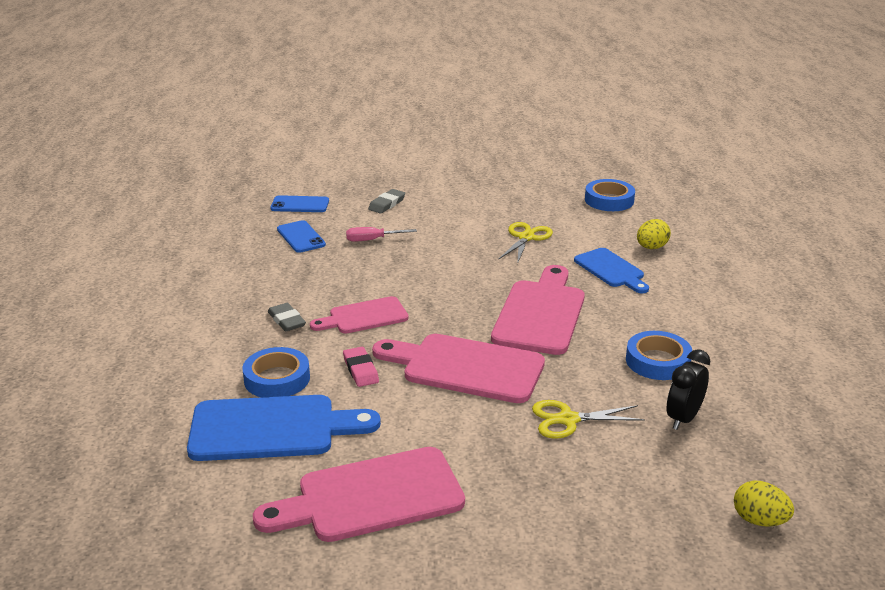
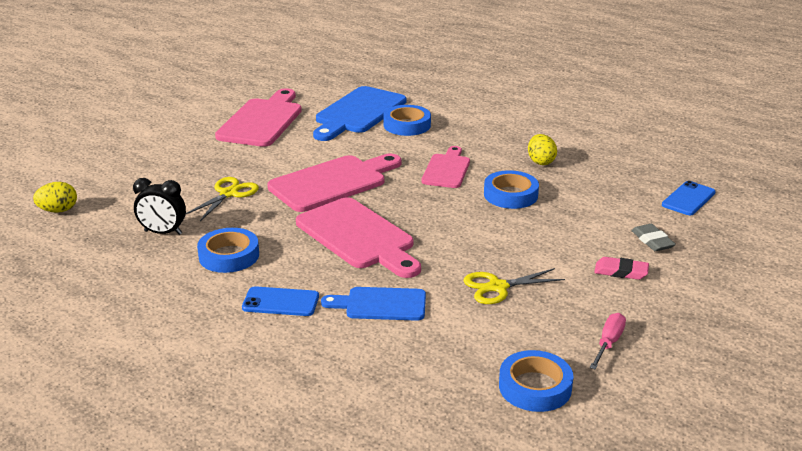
camera: 125 degrees right, 0 degrees up
grey eraser [268,303,306,332] -> none
blue phone [277,220,326,253] -> blue phone moved to [242,286,319,316]
pink eraser [343,347,379,387] -> pink eraser moved to [594,257,649,280]
pink screwdriver [346,227,417,242] -> pink screwdriver moved to [590,313,626,370]
yellow scissors [498,222,553,264] -> yellow scissors turned 105 degrees clockwise [463,268,565,304]
yellow egg [637,219,671,249] -> yellow egg moved to [528,134,557,165]
black clock [667,349,710,430] -> black clock turned 120 degrees clockwise [133,178,186,235]
none -> blue tape [484,170,539,209]

